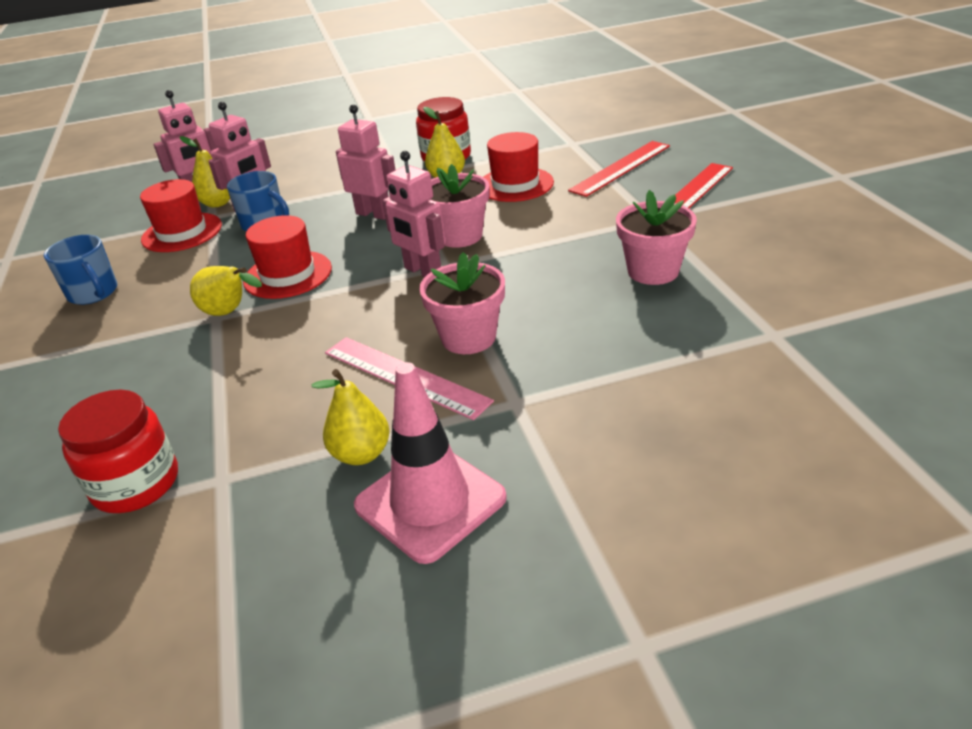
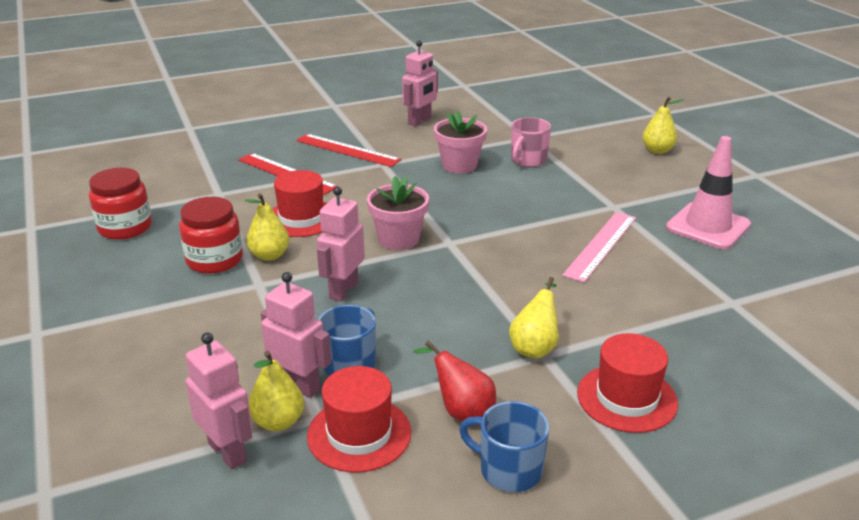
camera: 100 degrees left, 5 degrees down
blue mug [44,235,117,305] -> blue mug turned 105 degrees counterclockwise [459,401,549,492]
red jar [58,390,178,513] -> red jar moved to [89,168,152,240]
red hat [243,215,332,299] -> red hat moved to [577,333,678,433]
yellow pear [312,369,390,465] -> yellow pear moved to [642,97,684,154]
pink robot [383,151,446,277] -> pink robot moved to [402,40,438,126]
pink flower pot [419,252,505,354] -> none
none -> red pear [413,340,496,421]
none -> pink mug [511,117,551,167]

